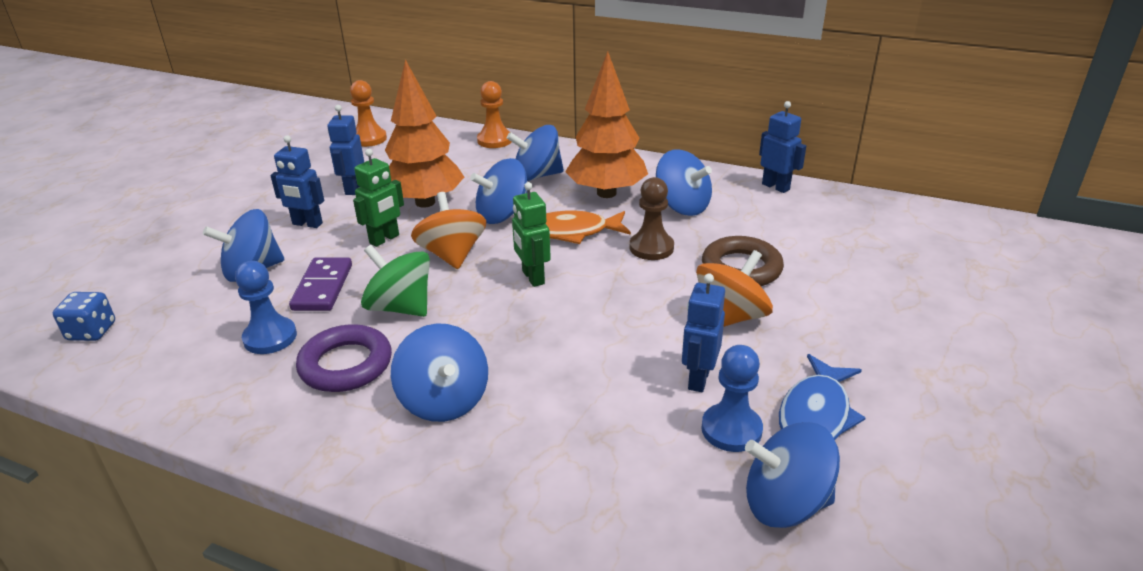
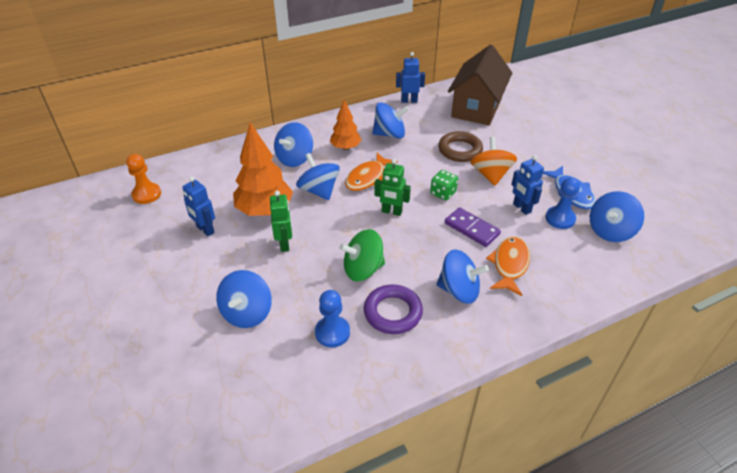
camera: 50 degrees left, 10 degrees up
blue dice [53,292,115,341] -> none
blue robot [270,135,324,228] -> none
purple domino [289,257,352,311] -> purple domino moved to [445,207,501,247]
orange spinning top [411,192,486,269] -> none
blue spinning top [470,158,527,224] -> blue spinning top turned 135 degrees clockwise [296,153,340,200]
orange pawn [477,81,511,148] -> none
orange tree [565,51,648,198] -> orange tree [330,99,362,150], size x0.60
brown pawn [630,177,674,260] -> none
none -> green dice [430,170,458,200]
none -> brown house [448,44,512,125]
none -> orange fish [486,236,530,296]

